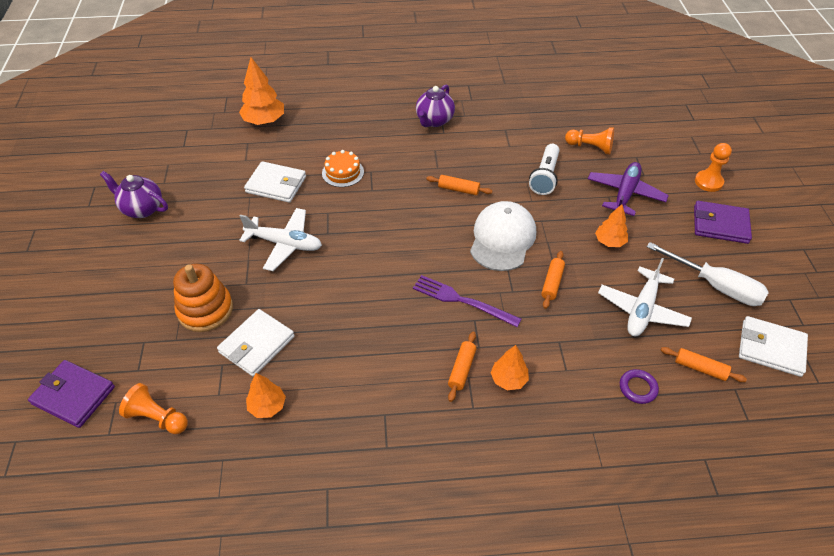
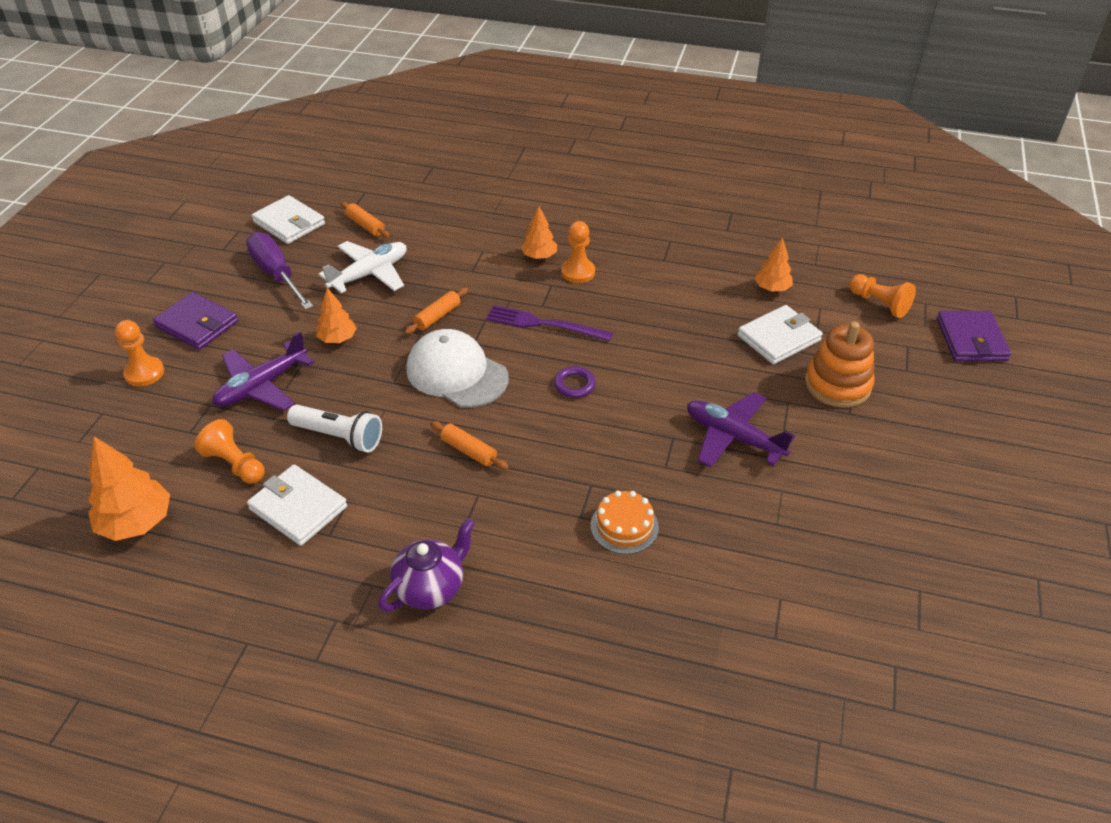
camera: 160 degrees left, 5 degrees down
purple wallet [28,360,115,428] -> purple wallet turned 45 degrees clockwise [937,311,1011,361]
purple teapot [100,171,168,218] -> none
orange tree [239,57,284,125] -> orange tree moved to [88,436,170,541]
white plane [239,208,322,271] -> purple plane [687,392,795,467]
white wallet [244,161,306,203] -> white wallet moved to [247,464,347,546]
purple fork [413,275,522,327] -> purple fork turned 150 degrees clockwise [486,305,613,341]
orange rolling pin [448,332,477,402] -> orange pawn [561,221,595,283]
white cap [470,201,536,271] -> white cap turned 90 degrees clockwise [406,329,509,408]
white flashlight [529,144,560,195] -> white flashlight turned 75 degrees clockwise [287,405,382,453]
purple ring [620,369,659,404] -> purple ring moved to [554,366,596,398]
white screwdriver [647,242,769,306] -> purple screwdriver [246,232,314,310]

